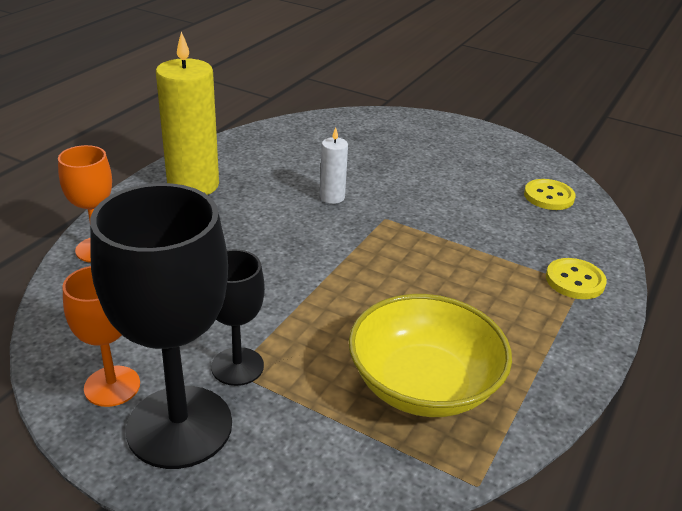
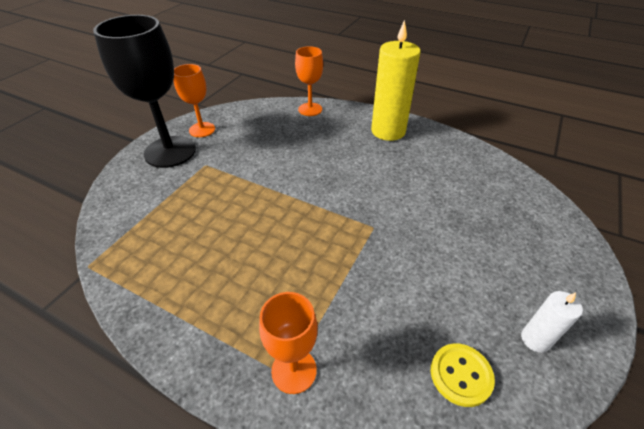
camera: 90 degrees right, 10 degrees up
black goblet [211,249,265,386] -> none
white candle [320,127,348,204] -> white candle moved to [521,291,583,353]
yellow bowl [349,294,512,417] -> none
yellow button [546,258,607,299] -> orange goblet [259,292,318,394]

